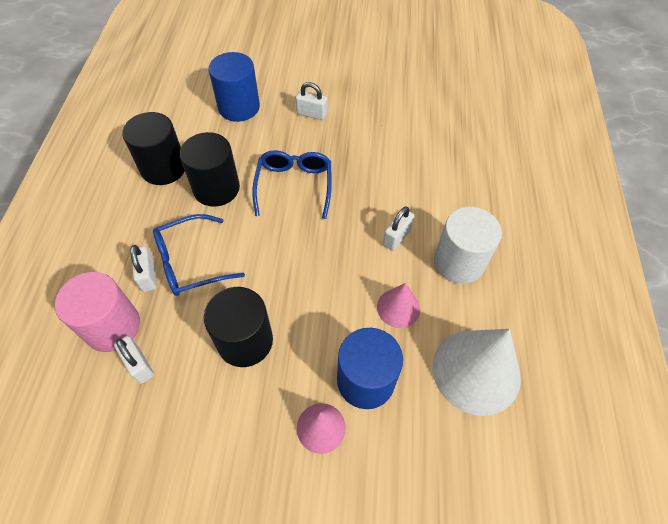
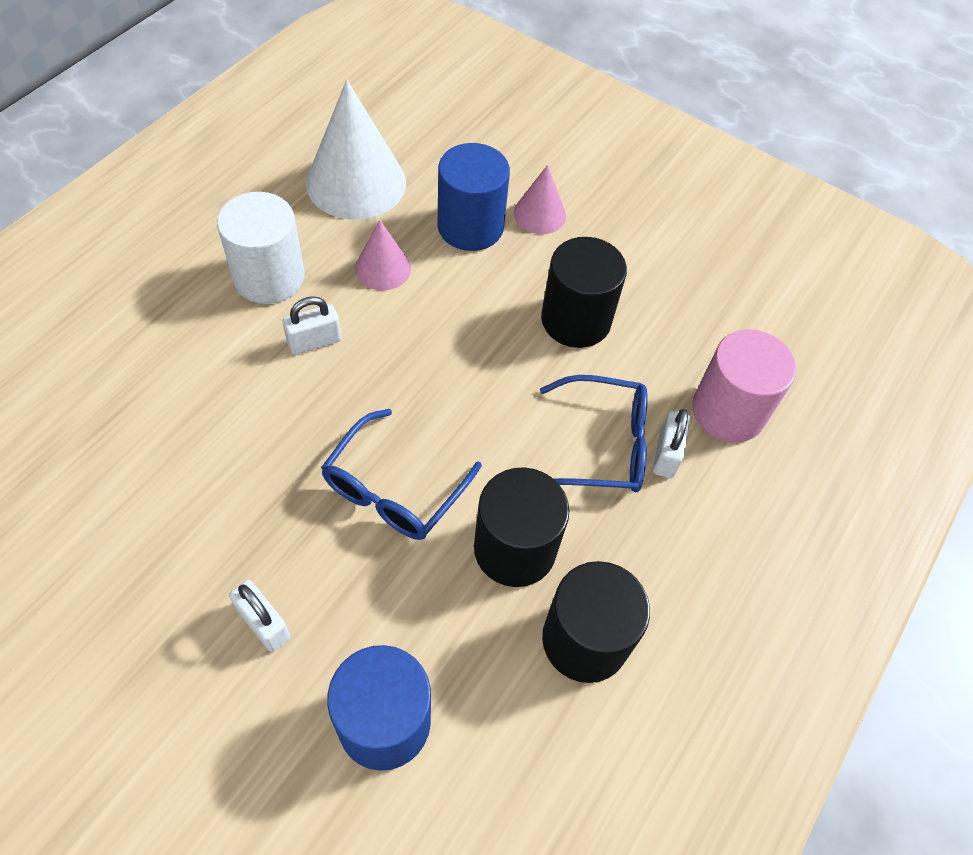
camera: 155 degrees left, 0 degrees up
white padlock [114,336,154,384] -> none

